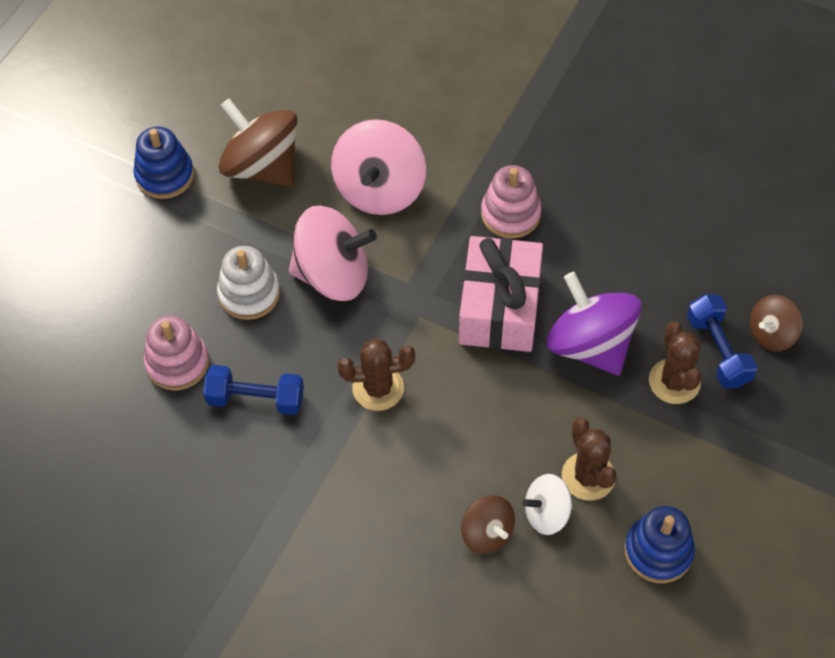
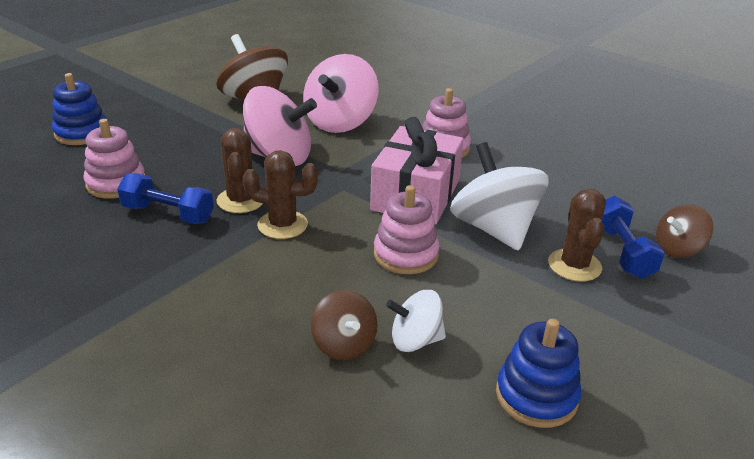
camera: 10 degrees right, 25 degrees down
blue stacking toy [133,127,194,199] -> blue stacking toy moved to [52,73,106,145]
white stacking toy [217,246,280,320] -> none
purple spinning top [546,272,642,375] -> white spinning top [450,142,549,251]
brown cactus [562,417,617,501] -> brown cactus moved to [217,128,263,213]
none -> pink stacking toy [374,185,440,274]

